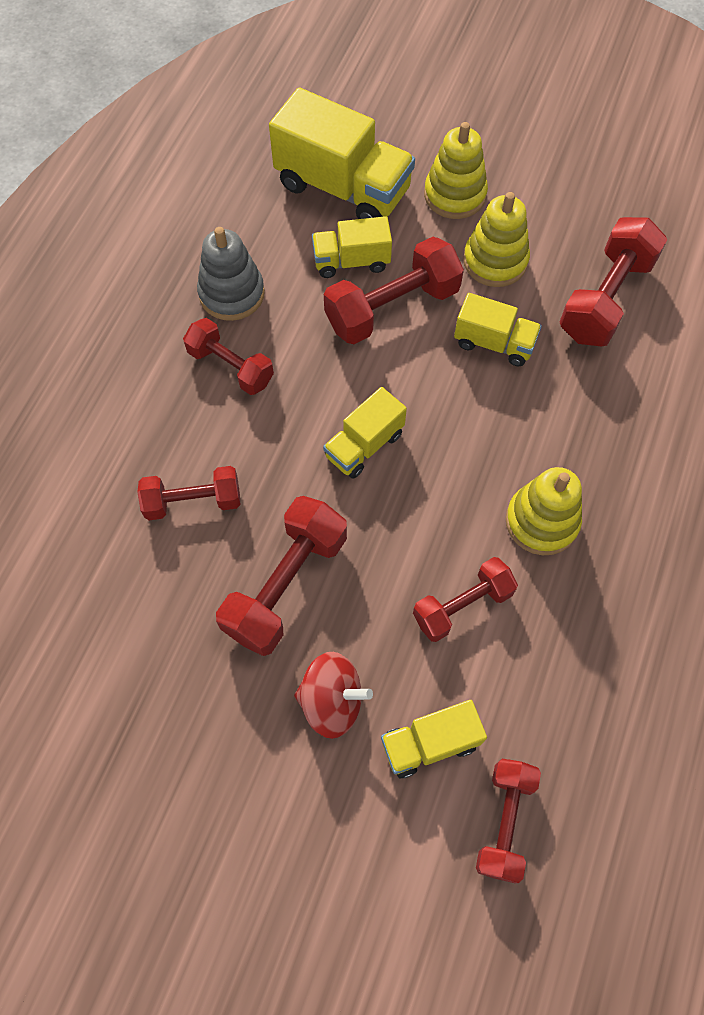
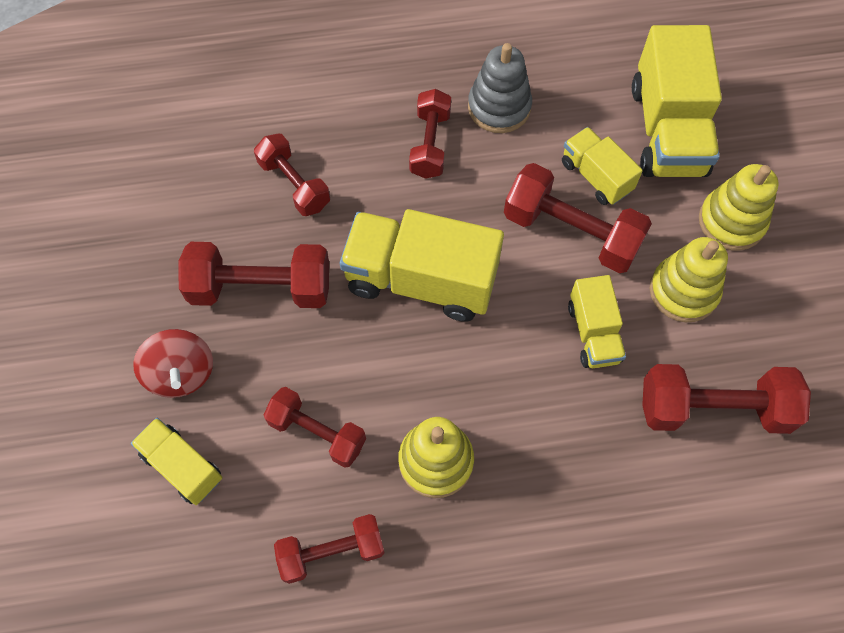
camera: 60 degrees right, 0 degrees up
yellow truck [323,387,407,479] -> yellow truck [340,209,504,322], size x1.81
red dumbbell [476,759,541,883] -> red dumbbell moved to [274,514,385,584]

